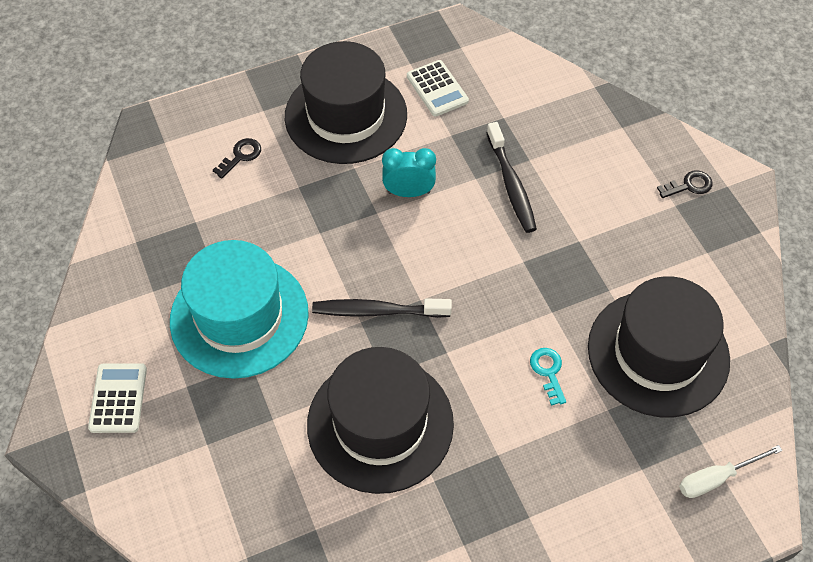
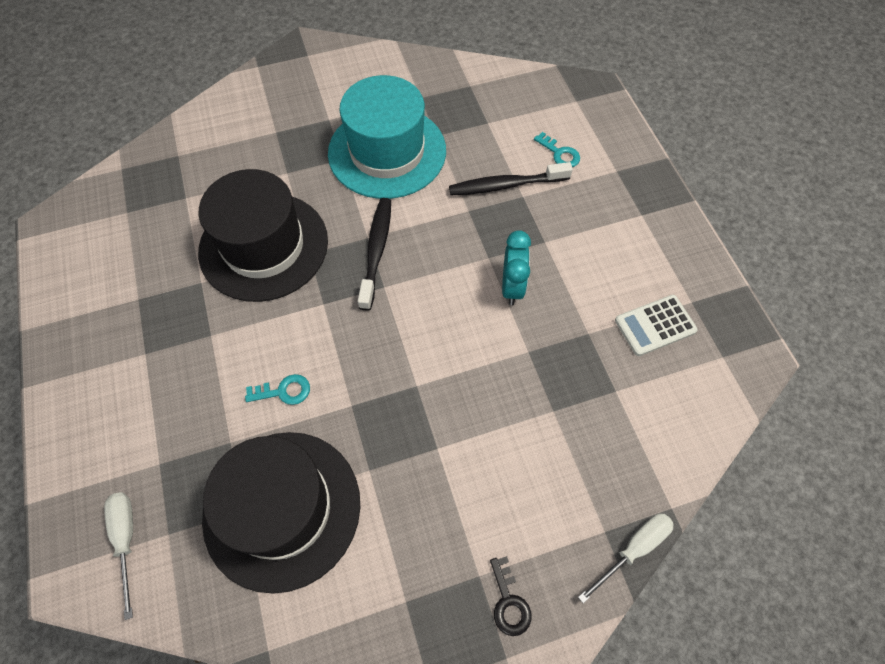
camera: 95 degrees right, 5 degrees up
white calculator [88,363,147,433] -> none
black key [213,138,261,179] -> turquoise key [534,132,580,167]
black hat [285,41,407,164] -> none
black toothbrush [486,122,537,233] -> black toothbrush moved to [449,162,573,195]
none -> white screwdriver [578,514,674,603]

